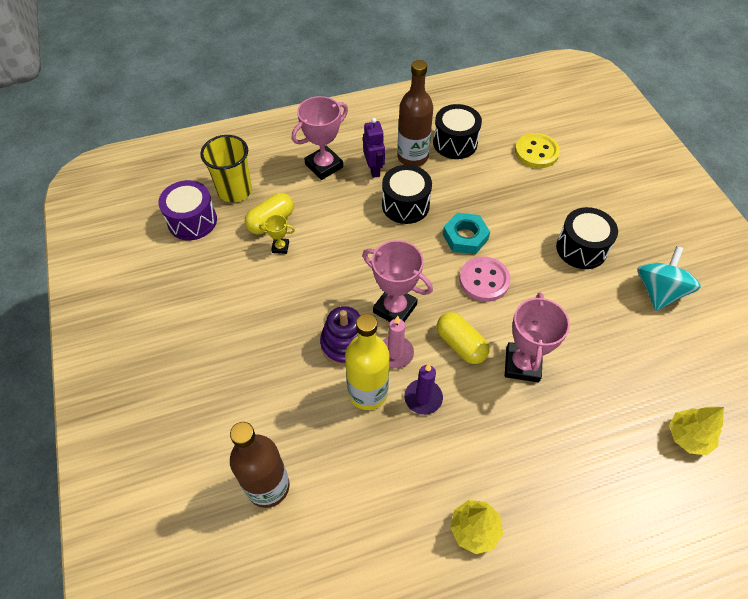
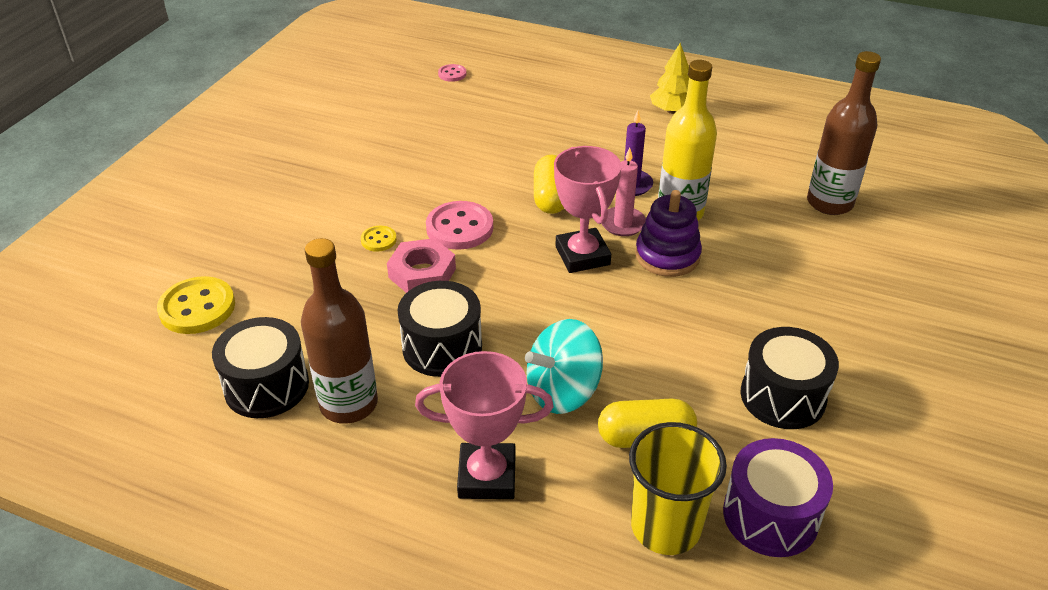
camera: 140 degrees left, 15 degrees down
yellow trophy [259,215,295,254] -> none
purple robot [363,118,385,178] -> none
turquoise nut [443,213,490,254] -> pink nut [387,238,456,293]
pink trophy [505,293,570,382] -> none
black drum [556,207,618,269] -> black drum moved to [741,327,839,429]
turquoise spinning top [637,246,701,311] -> turquoise spinning top moved to [525,319,603,414]
yellow tree [669,407,724,455] -> pink button [438,64,467,82]
none -> yellow button [361,226,397,252]

